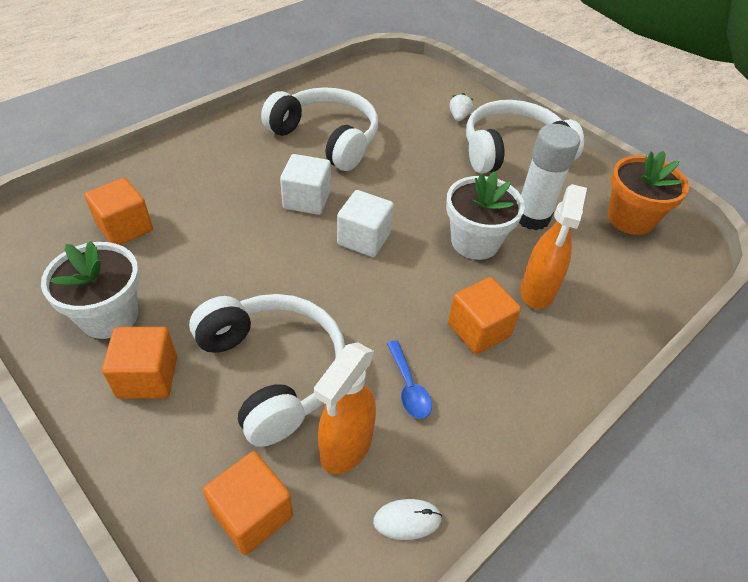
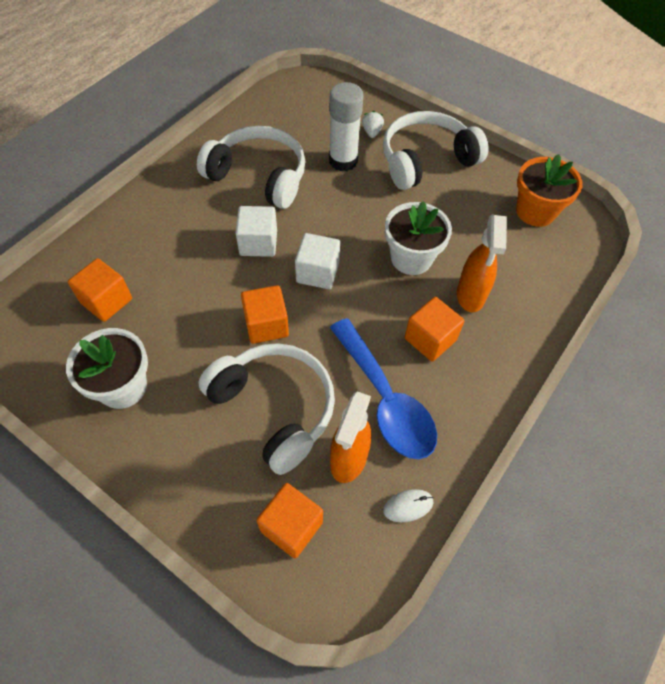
camera: 10 degrees left, 10 degrees up
orange cube [102,327,177,399] -> orange cube moved to [241,285,289,344]
blue spoon [387,340,432,419] -> blue spoon [330,318,437,459], size x2.22
white glue stick [519,124,580,230] -> white glue stick moved to [329,82,364,171]

